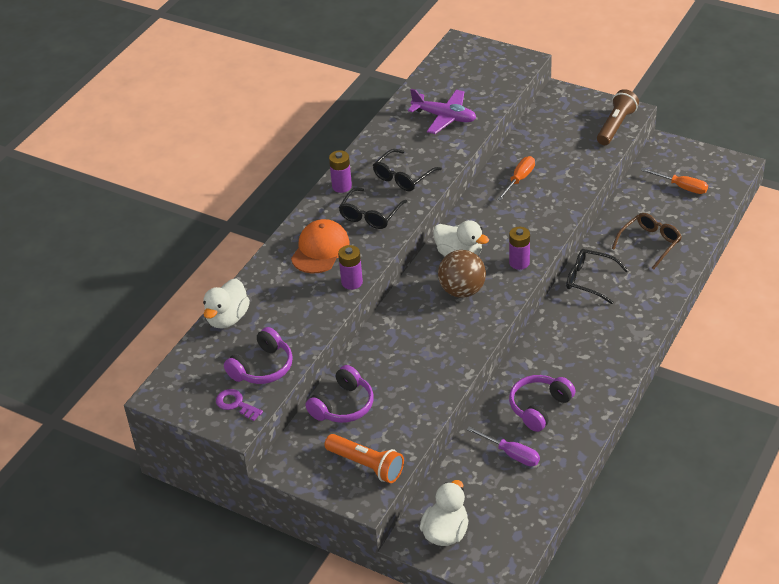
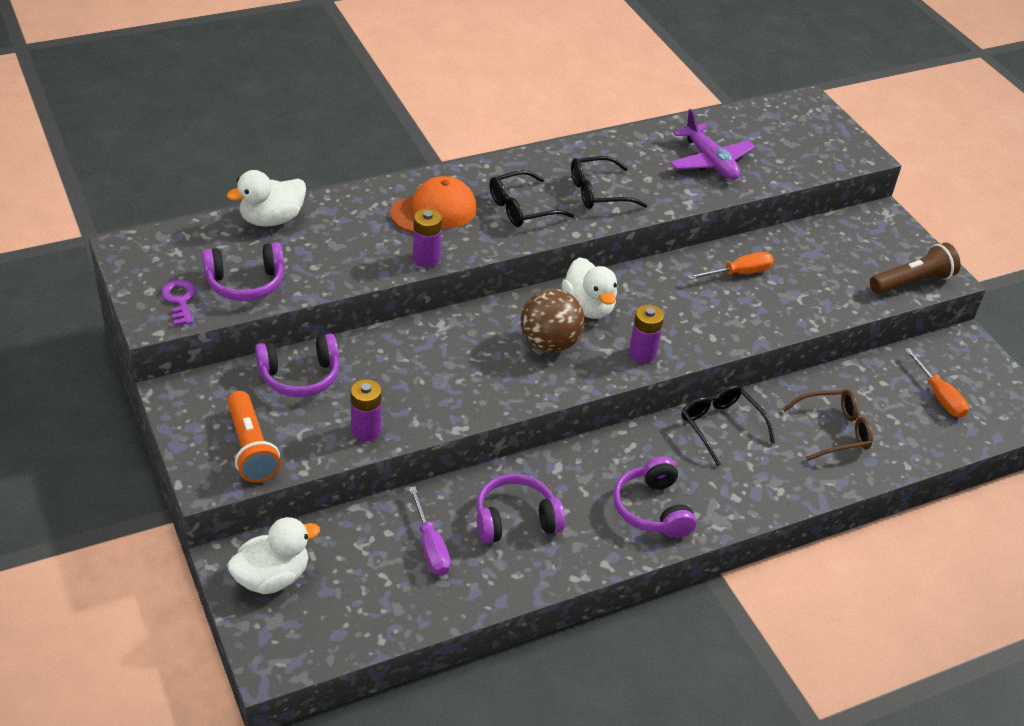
camera: 30 degrees right, 0 degrees up
purple battery [329,150,352,193] -> purple battery moved to [350,379,382,441]
none -> purple headphones [613,457,697,538]

